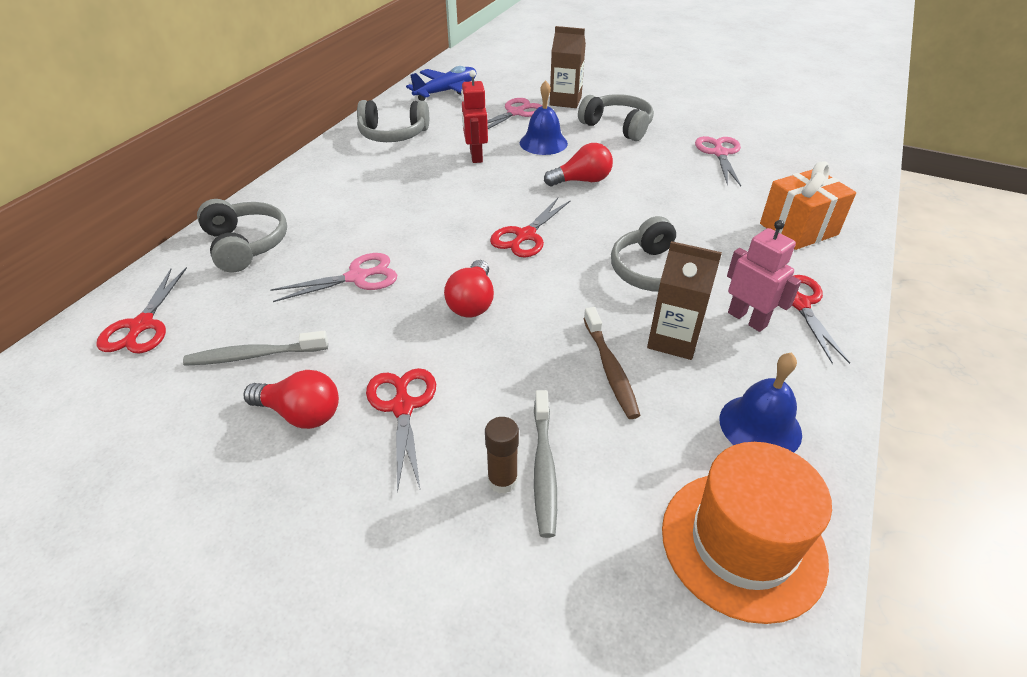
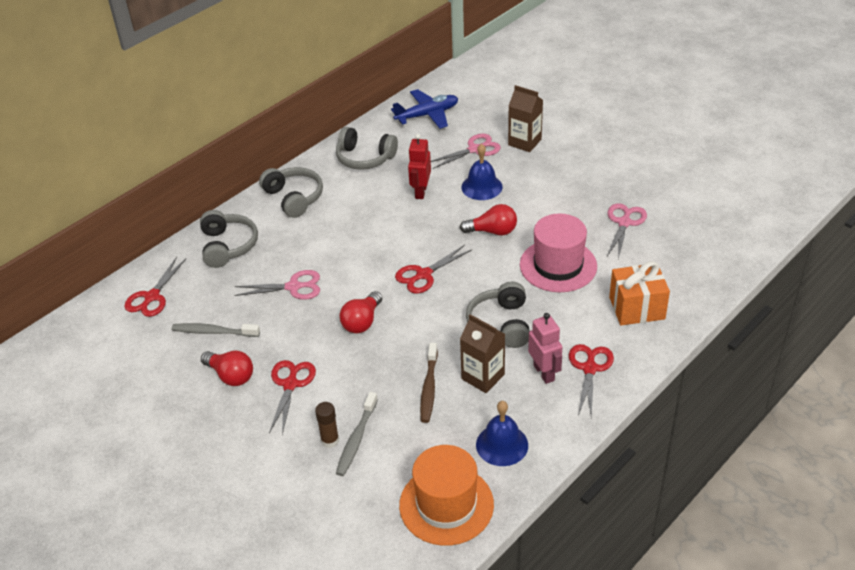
camera: 20 degrees right, 0 degrees up
grey headphones [578,94,654,141] -> grey headphones moved to [259,167,323,218]
none -> pink hat [520,214,597,292]

